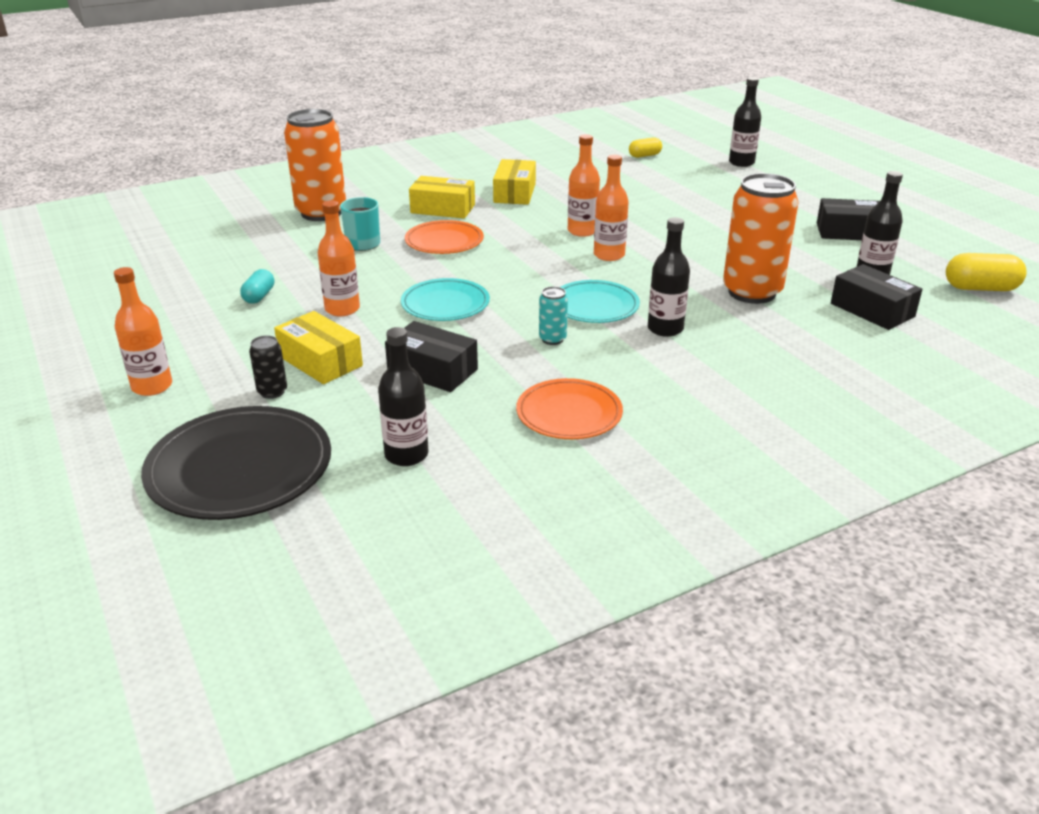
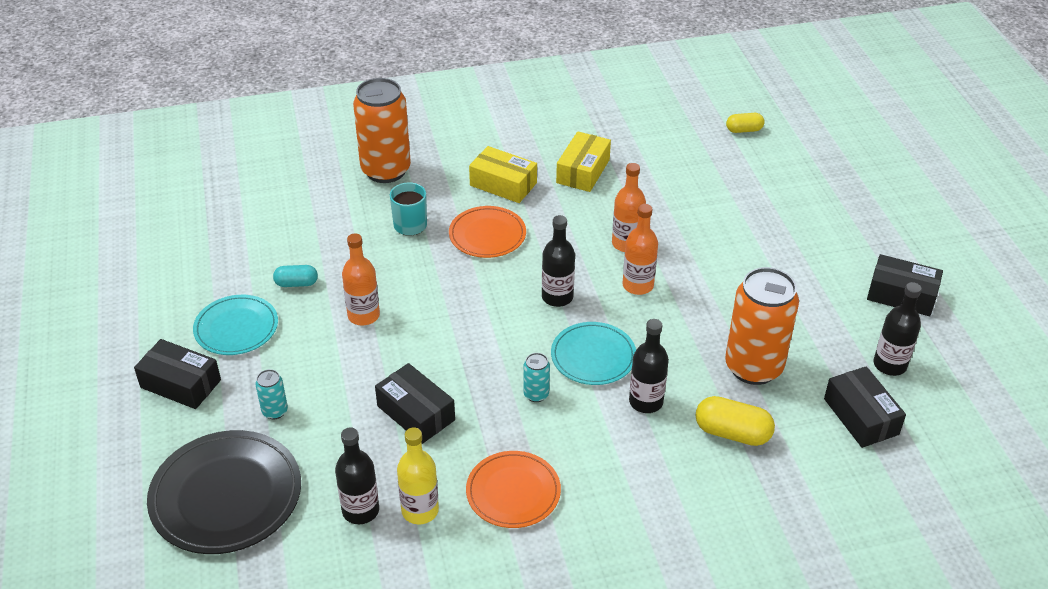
camera: 15 degrees right, 10 degrees up
orange bottle [114,267,172,396] -> black box [134,339,221,409]
turquoise capsule [240,269,274,304] -> turquoise capsule turned 60 degrees clockwise [273,265,318,287]
black can [249,335,287,399] -> turquoise can [255,369,288,419]
yellow box [274,311,363,384] -> none
turquoise plate [401,278,490,321] -> turquoise plate moved to [193,295,278,355]
black bottle [729,77,761,167] -> black bottle moved to [542,215,575,307]
yellow capsule [946,253,1027,291] -> yellow capsule moved to [695,396,775,446]
none -> yellow bottle [397,427,439,524]

